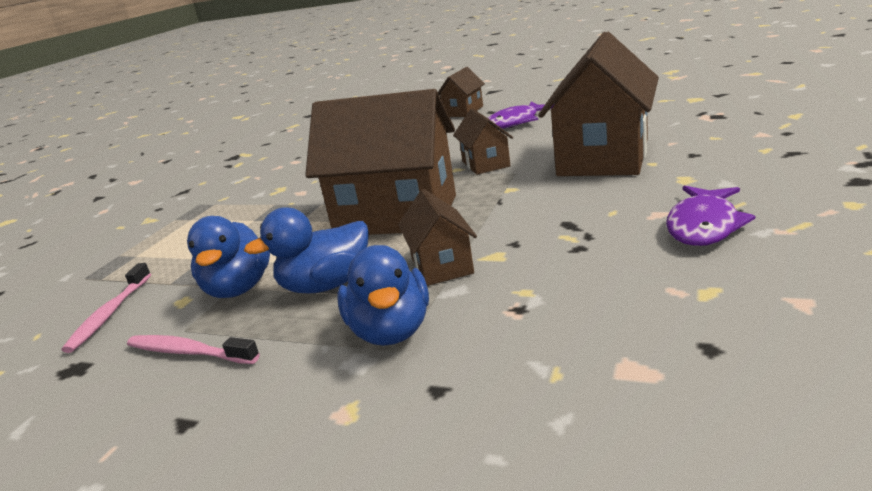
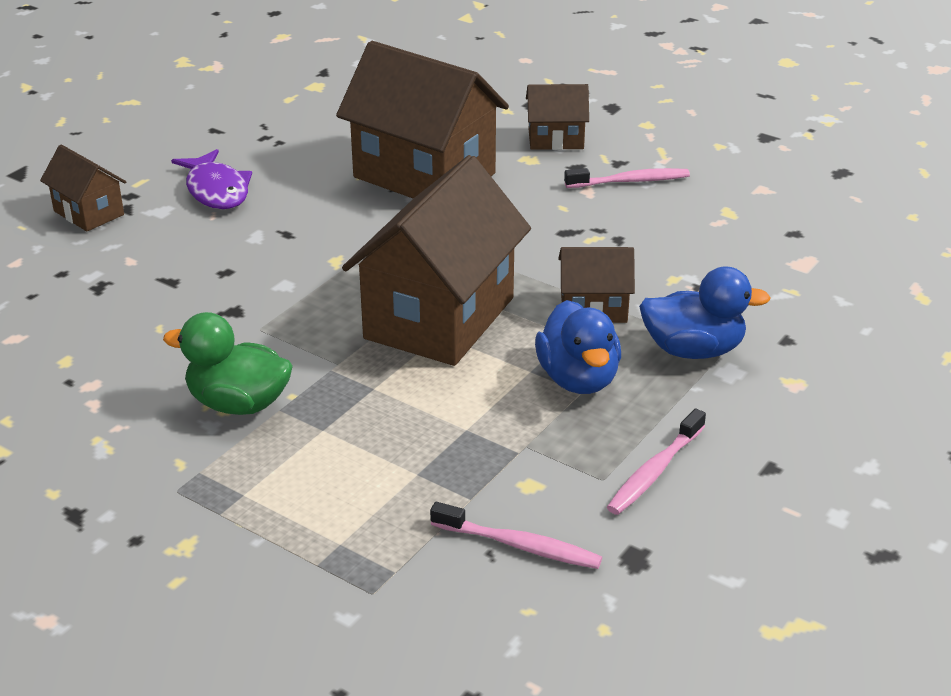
camera: 80 degrees left, 10 degrees up
blue duck [187,216,270,298] -> none
brown house [453,108,513,175] -> brown house moved to [526,84,589,150]
purple fish [666,186,755,246] -> pink toothbrush [564,168,690,188]
none -> green duck [163,312,293,415]

